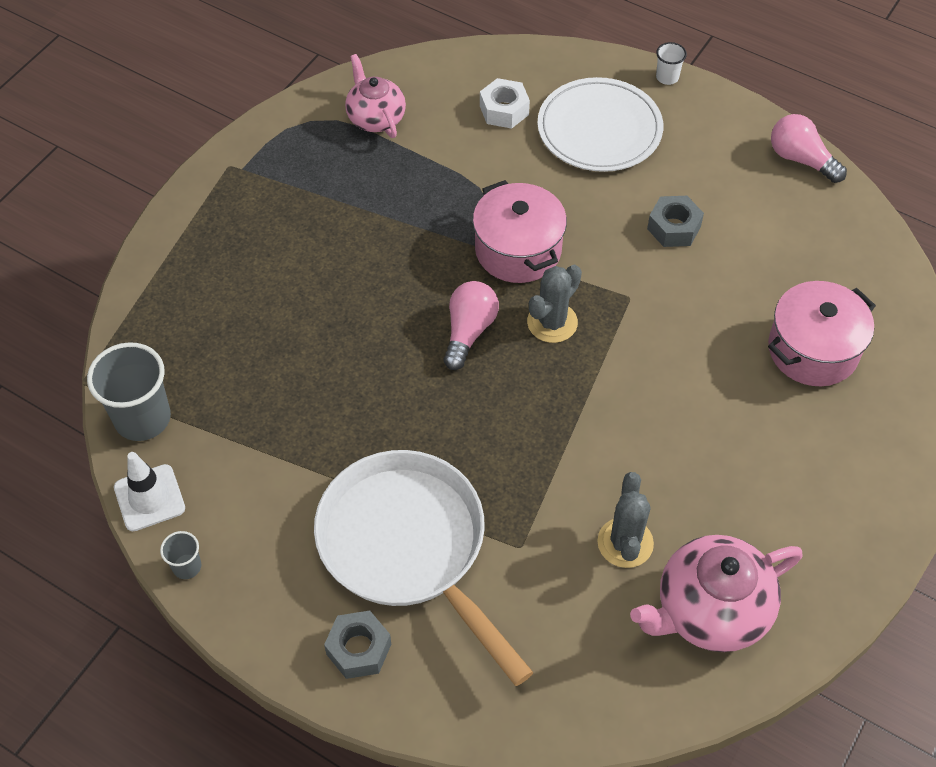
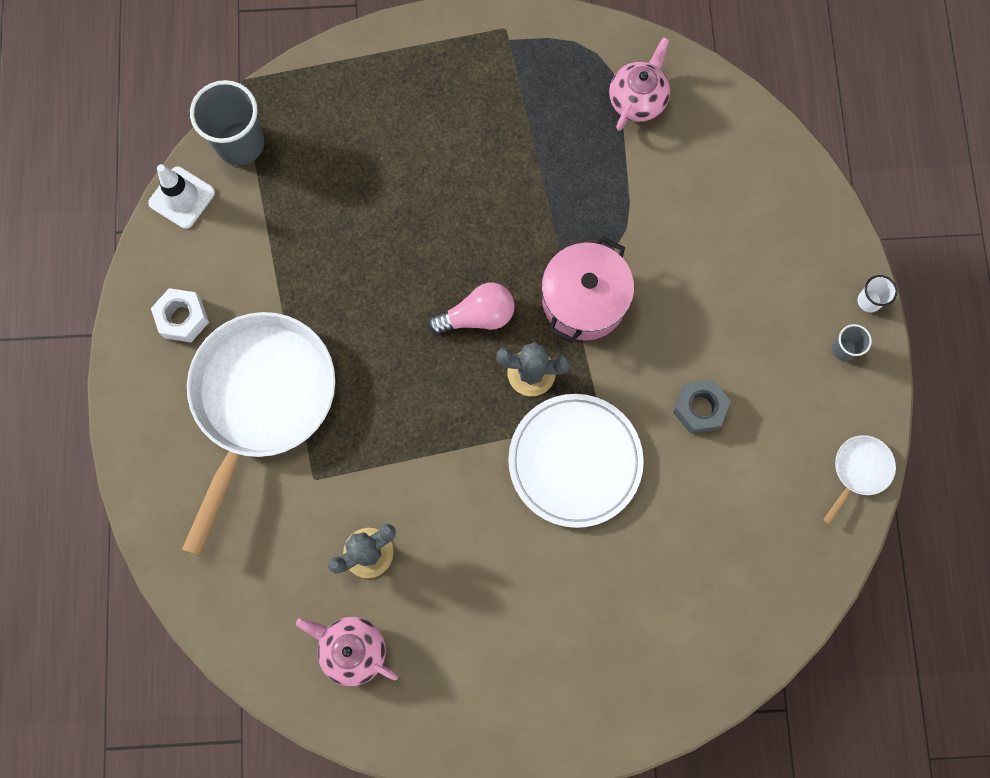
camera: 55 degrees right, 20 degrees up
grey cup [160,531,201,579] -> grey cup moved to [832,324,872,361]
grey nut [324,610,391,679] -> none
white nut [480,78,530,129] -> white nut moved to [151,288,209,342]
white plate [538,77,663,172] -> white plate moved to [508,394,644,528]
pink teapot [630,535,803,652] -> pink teapot [296,617,398,686], size x0.64
pink pot [768,281,876,386] -> none
pink light bulb [771,114,847,183] -> white pan [823,435,896,525]

